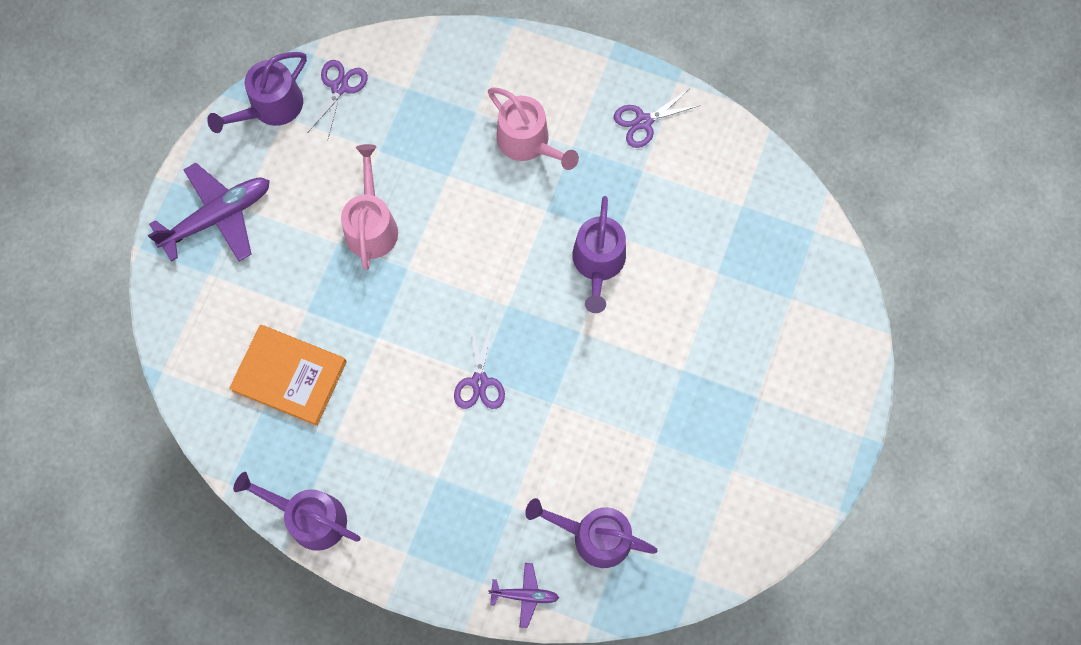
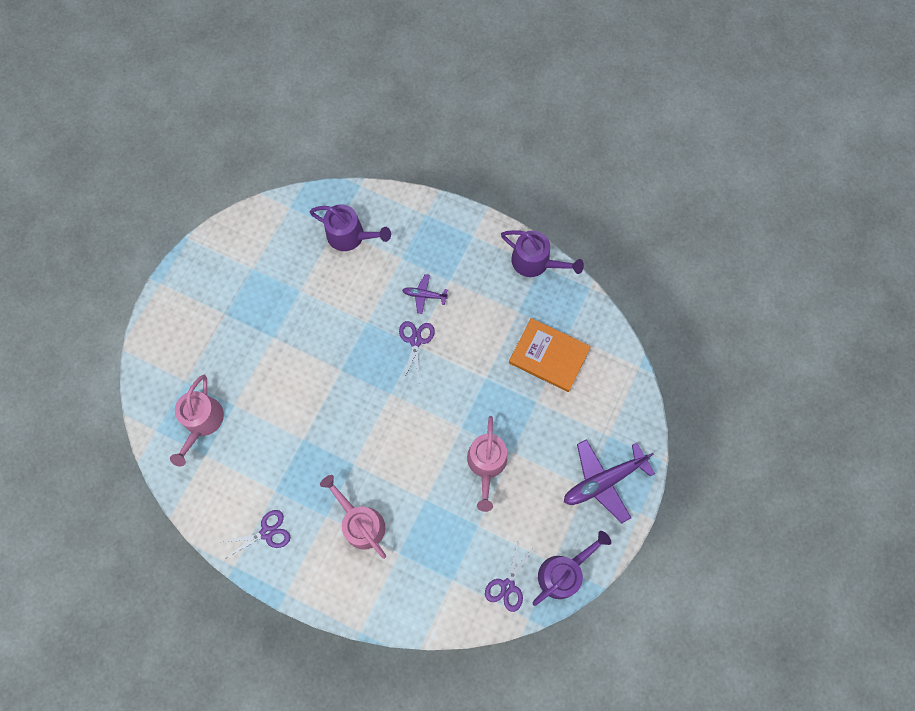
camera: 175 degrees left, 0 degrees up
purple plane [488,563,559,628] -> purple plane moved to [402,274,448,314]
purple watering can [572,196,626,313] -> none
none -> pink watering can [170,374,224,466]

